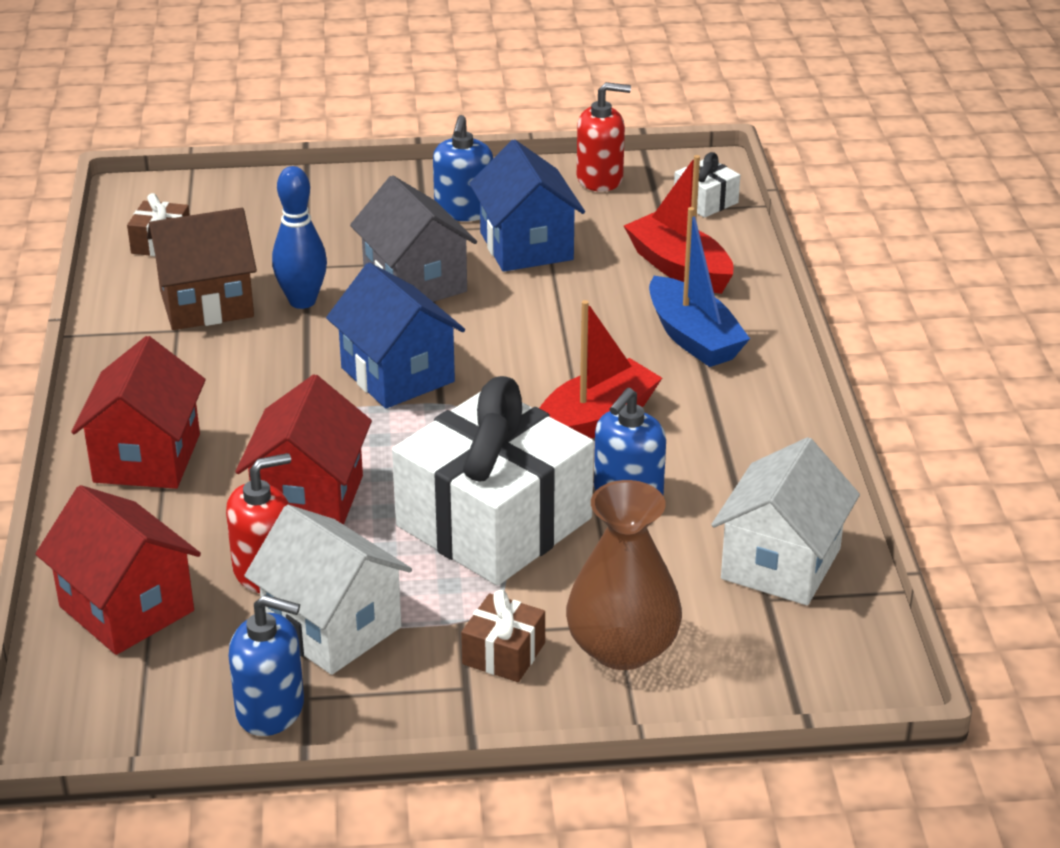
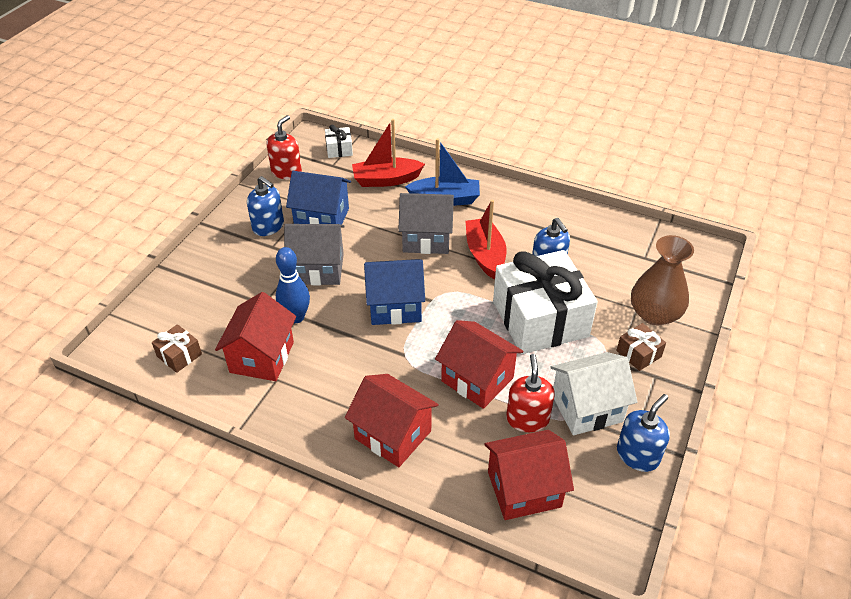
camera: 60 degrees left, 10 degrees up
brown house [147,208,257,330] -> red house [215,292,296,381]
white house [711,437,860,605] -> none
none -> grey house [398,193,454,254]

